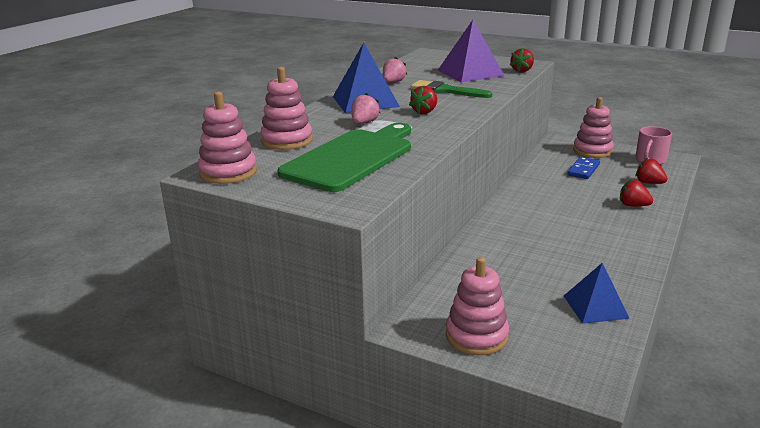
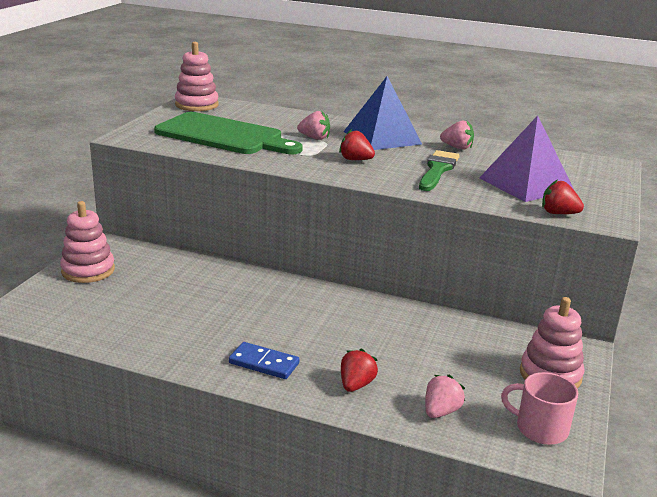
camera: 80 degrees right, 0 degrees up
pink stacking toy [260,67,313,150] -> none
blue pyramid [564,263,630,324] -> none
blue domino [567,157,600,179] -> blue domino moved to [229,342,299,379]
red strawberry [636,158,667,184] -> pink strawberry [425,375,465,418]

